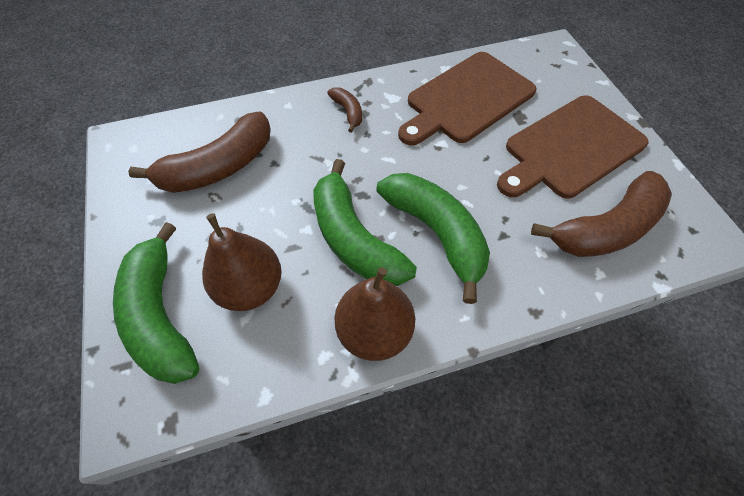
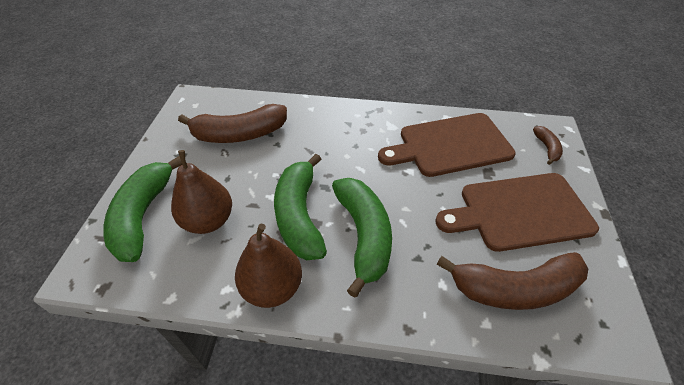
camera: 25 degrees right, 10 degrees down
brown banana [327,87,362,133] -> brown banana moved to [533,126,563,165]

